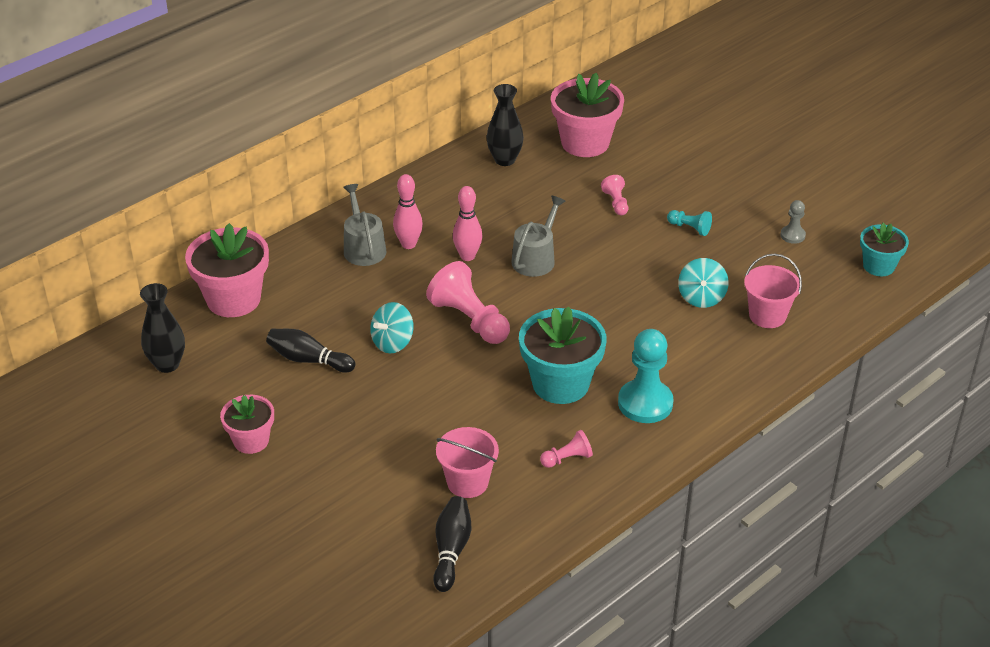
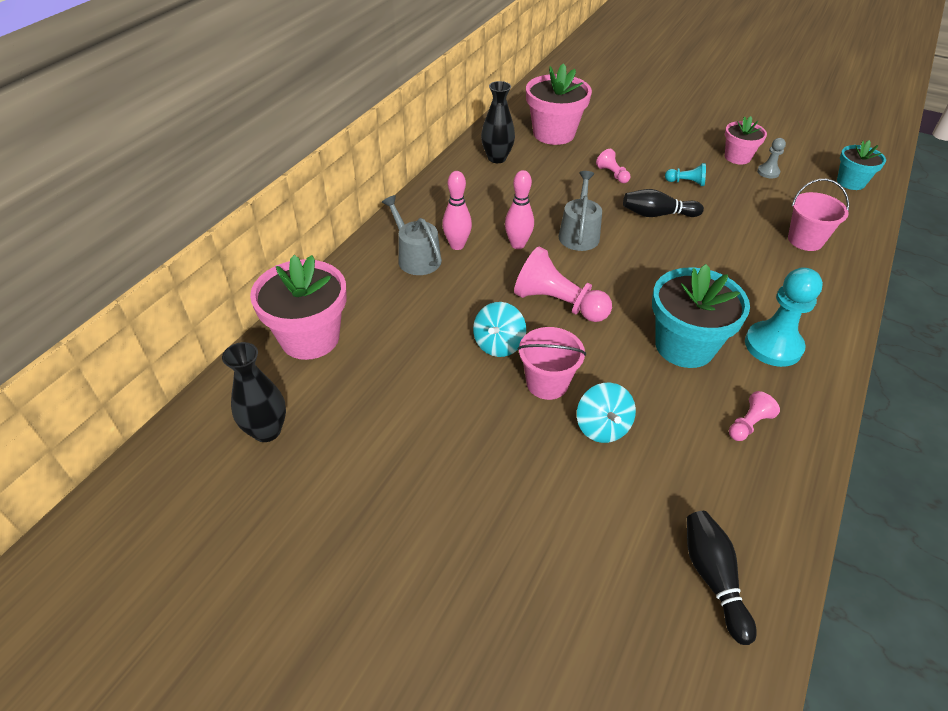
camera: 20 degrees left, 5 degrees up
pink flower pot [220,395,274,454] -> pink flower pot moved to [725,116,767,164]
black bowling pin [266,329,355,373] -> black bowling pin moved to [623,189,704,217]
pink bucket [436,427,499,498] -> pink bucket moved to [518,327,586,400]
turquoise spinning top [678,258,729,308] -> turquoise spinning top moved to [577,383,636,443]

